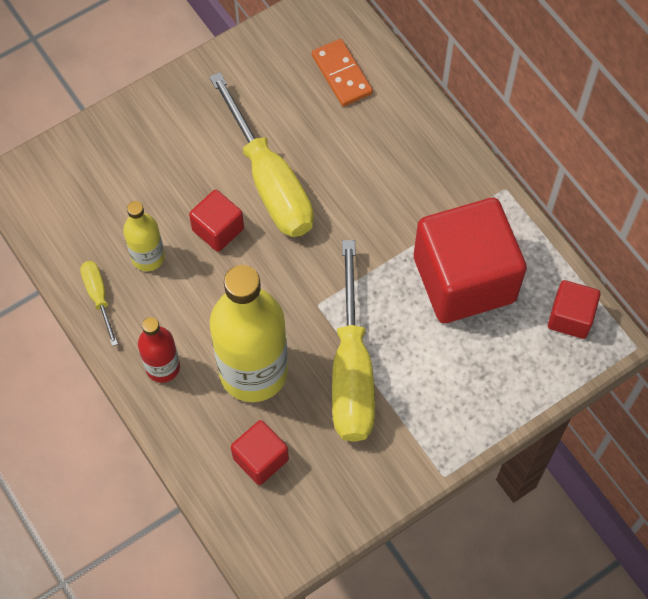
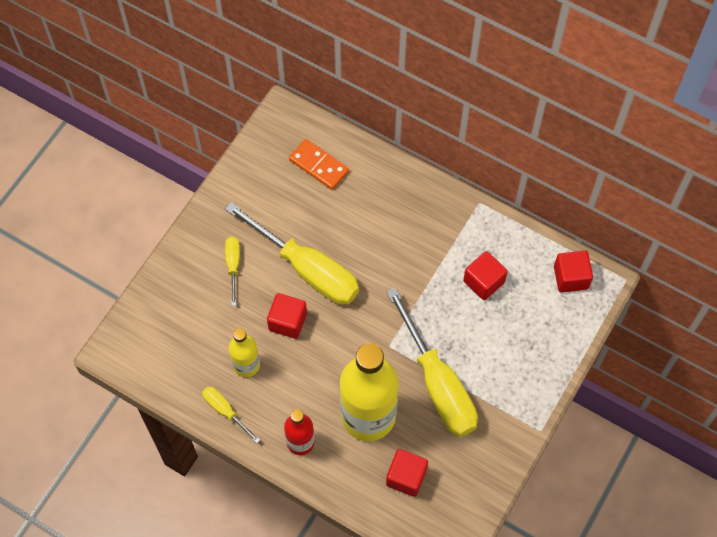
camera: 25 degrees left, 0 degrees up
red cube [414,198,527,323] -> red cube [463,251,508,300], size x0.47
none -> yellow screwdriver [225,237,240,306]

